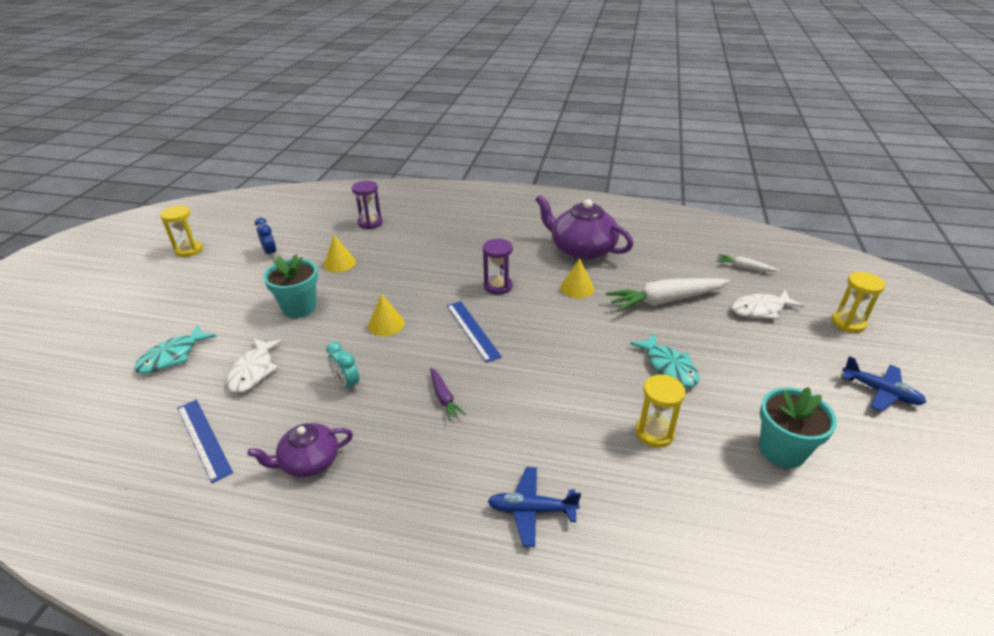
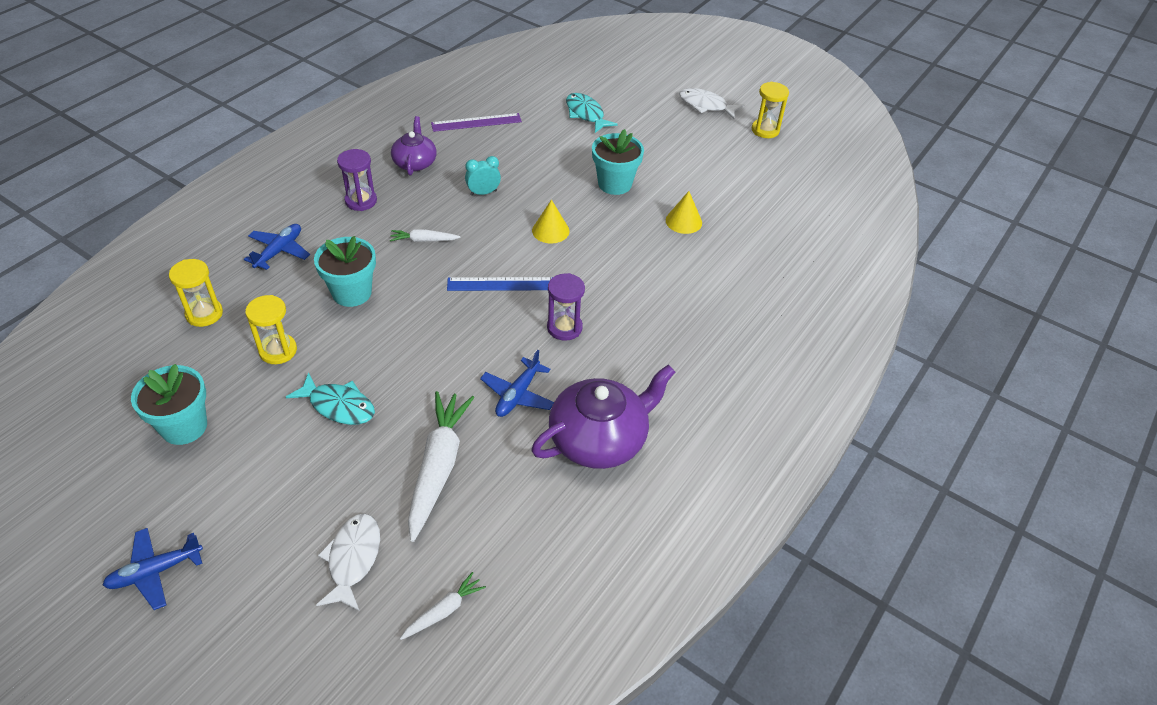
camera: 110 degrees right, 10 degrees up
blue ruler [177,400,233,483] -> purple ruler [431,113,522,132]
white fish [227,338,283,393] -> white fish moved to [679,88,744,119]
blue clock [255,218,276,258] -> none
purple hourglass [352,181,383,229] -> purple hourglass moved to [337,149,377,211]
purple carrot [430,368,466,421] -> white carrot [390,229,461,242]
yellow cone [560,258,594,298] -> blue plane [480,350,554,417]
turquoise fish [630,334,699,387] -> turquoise fish turned 150 degrees counterclockwise [286,372,375,425]
yellow hourglass [832,272,885,333] -> yellow hourglass moved to [169,259,223,327]
none -> turquoise flower pot [314,236,376,307]

